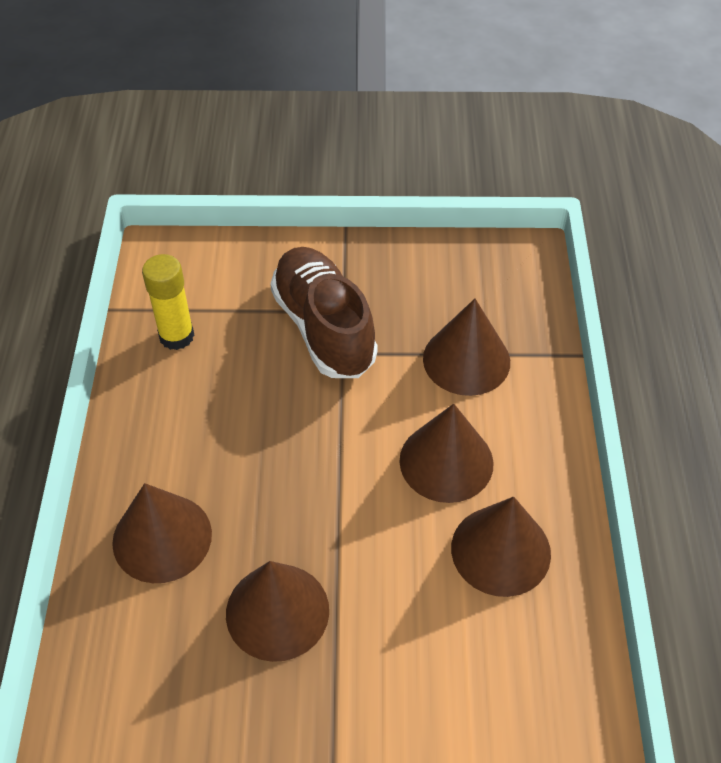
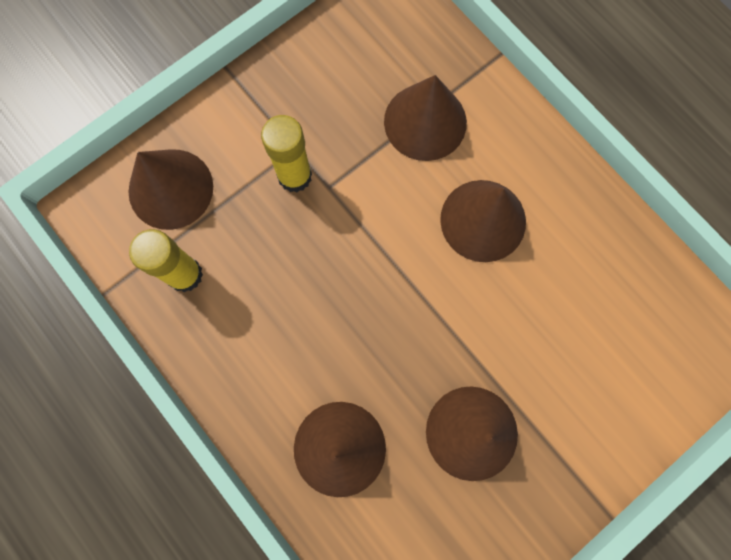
camera: 40 degrees left, 25 degrees up
brown shoe [270,247,378,378] -> yellow glue stick [261,115,312,192]
brown cone [451,496,551,597] -> brown cone moved to [128,149,213,230]

